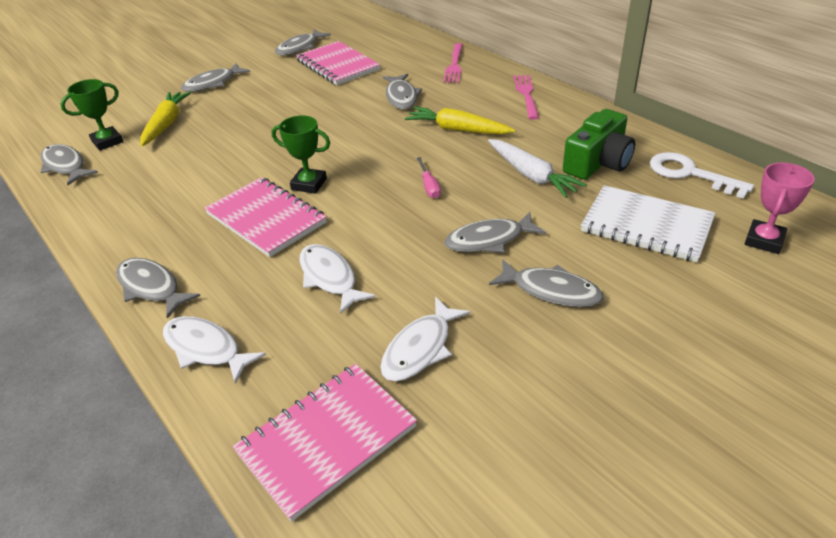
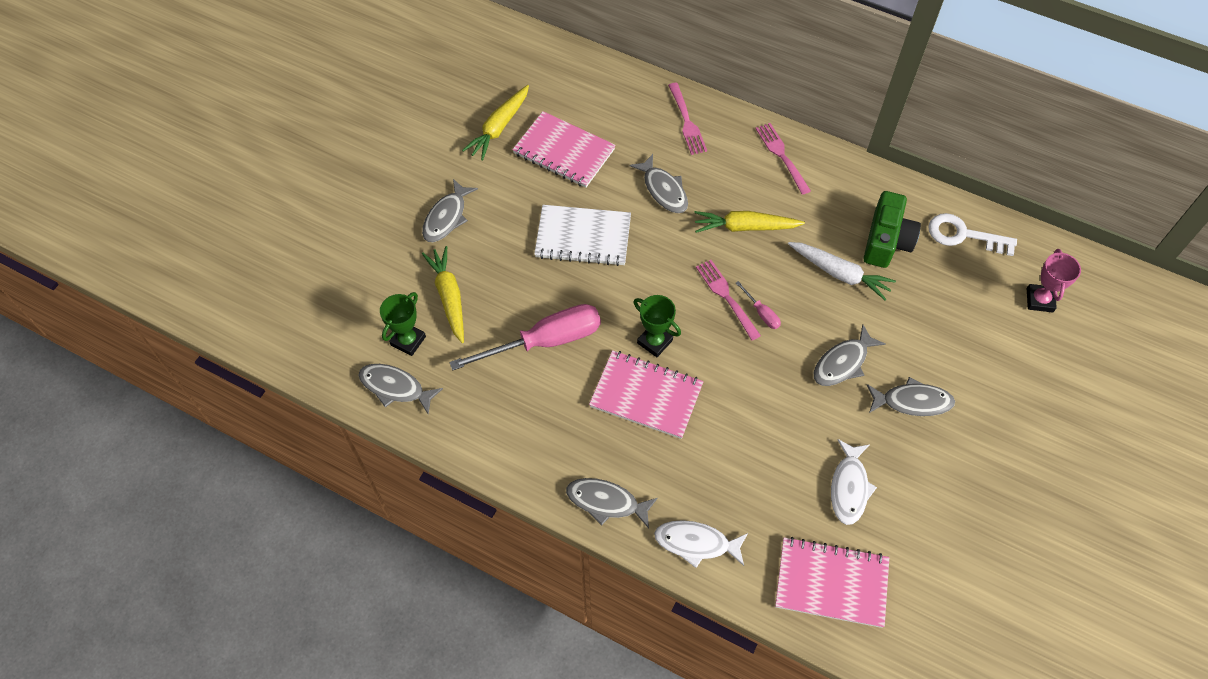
camera: 25 degrees left, 20 degrees up
pink notebook [233,364,417,522] -> pink notebook turned 75 degrees clockwise [775,537,889,628]
green trophy [272,115,330,194] -> green trophy turned 45 degrees clockwise [633,295,681,357]
grey fish [275,29,331,55] -> yellow carrot [462,85,529,161]
white fish [300,244,376,314] -> none
white notebook [581,185,716,262] -> white notebook moved to [534,205,631,266]
none -> pink screwdriver [449,304,601,371]
none -> pink fork [696,260,761,341]

